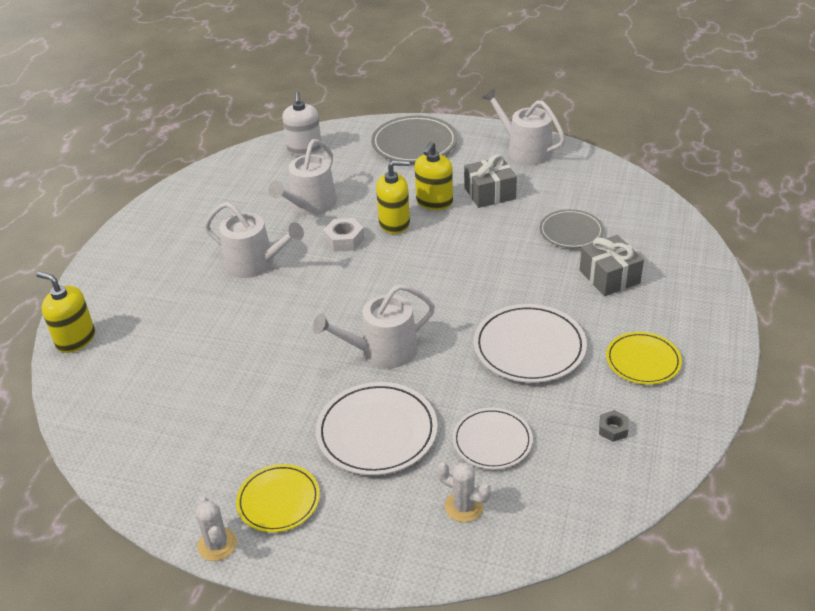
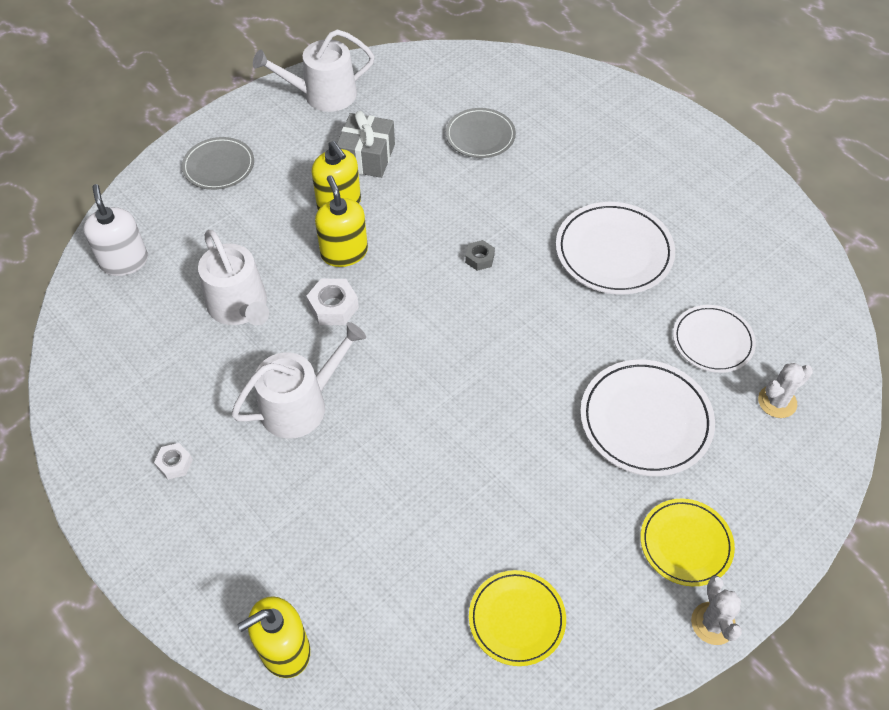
camera: 60 degrees left, 15 degrees up
white cactus [196,497,237,561] -> white cactus turned 75 degrees clockwise [691,576,742,645]
white soap dispenser [282,91,321,156] -> white soap dispenser turned 135 degrees counterclockwise [84,184,148,276]
white watering can [313,284,435,368] -> none
grey plate [371,116,457,163] -> grey plate [182,137,254,190], size x0.65
yellow soap dispenser [376,160,410,234] -> yellow soap dispenser turned 45 degrees counterclockwise [315,175,368,267]
grey gift [580,235,644,296] -> none
grey nut [599,410,629,442] -> grey nut moved to [465,240,495,271]
yellow plate [606,332,682,385] -> yellow plate moved to [469,570,566,666]
none -> white nut [154,443,193,480]

